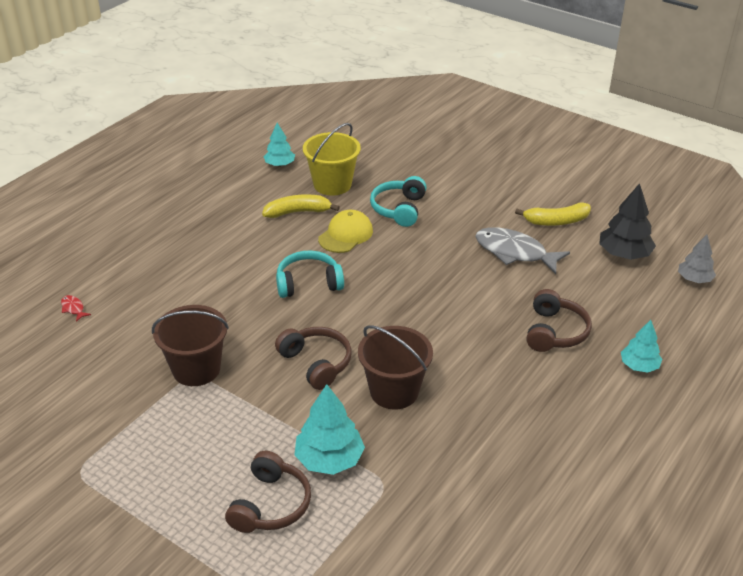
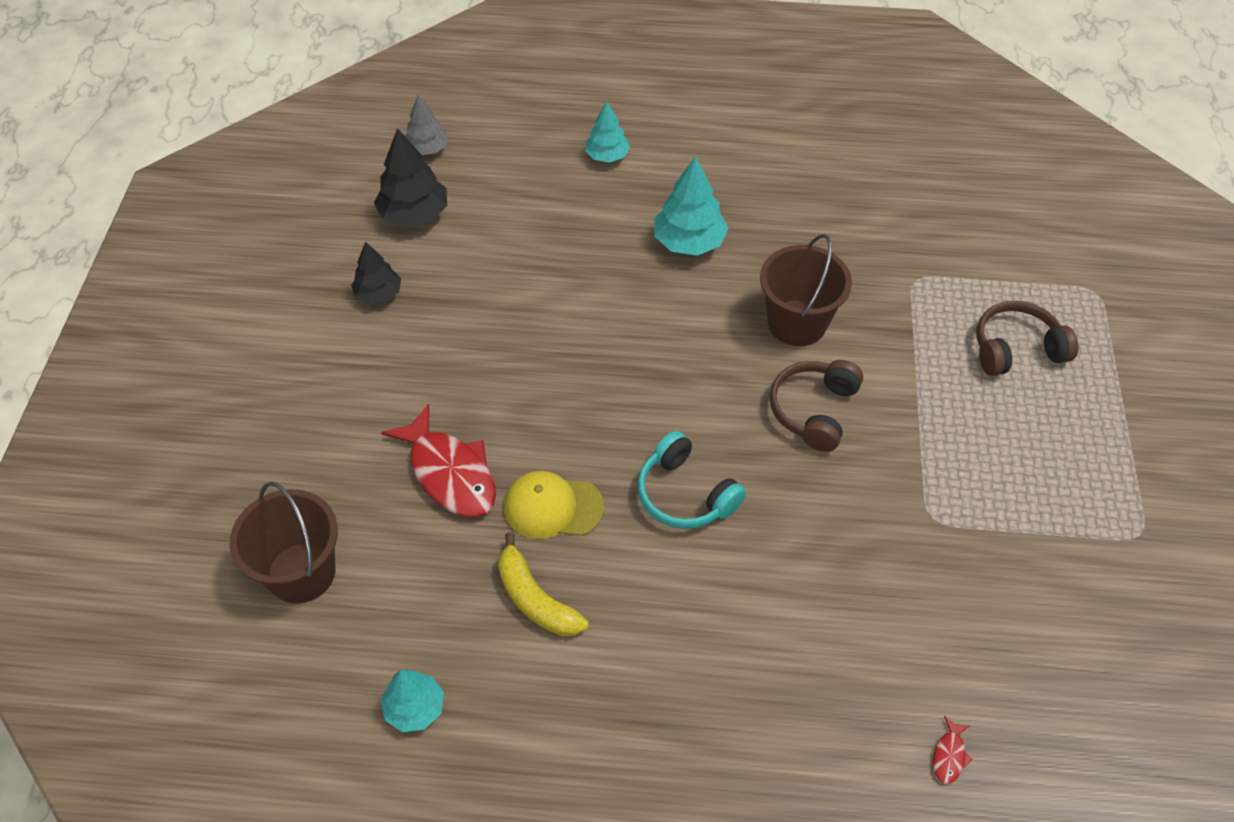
camera: 120 degrees left, 15 degrees up
brown bucket [152,305,229,386] -> brown bucket moved to [229,481,338,604]
turquoise tree [294,384,365,475] -> turquoise tree moved to [654,156,729,256]
yellow bucket [303,123,361,196] -> none
turquoise headphones [370,176,427,227] -> red fish [381,404,496,517]
grey fish [475,227,570,274] -> none
yellow banana [515,202,591,226] -> black tree [351,242,401,304]
brown headphones [526,289,592,352] -> none

